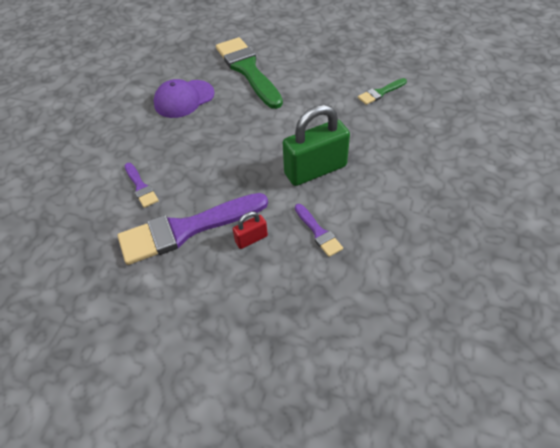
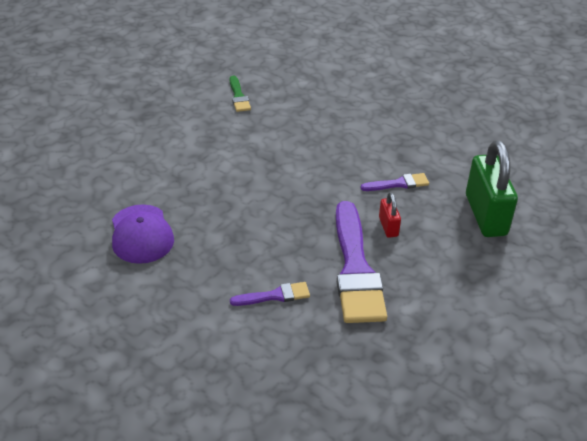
camera: 75 degrees left, 10 degrees down
green brush [216,37,283,109] -> none
green padlock [283,105,350,186] -> green padlock moved to [466,140,518,237]

